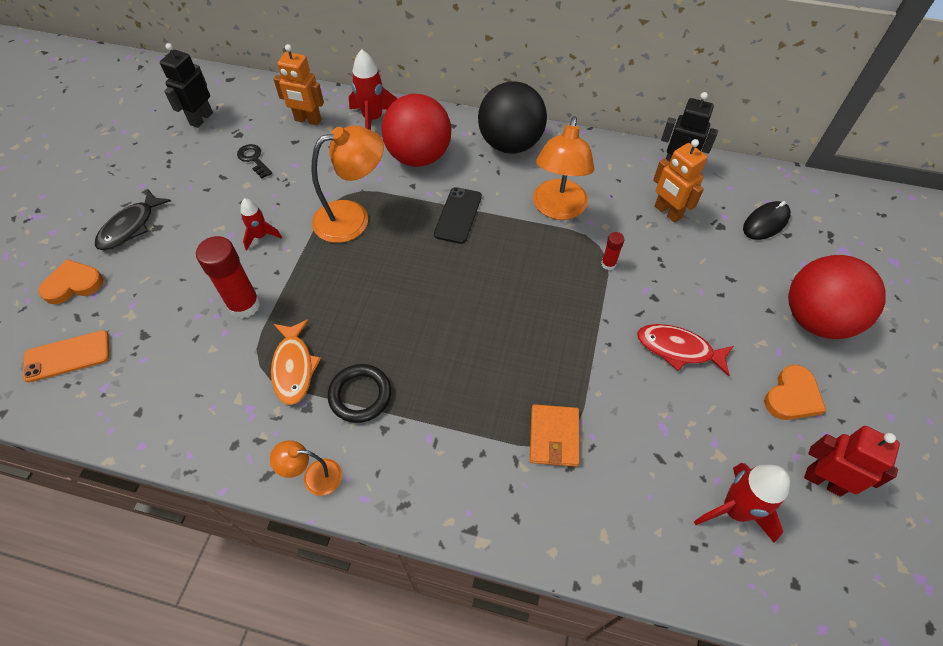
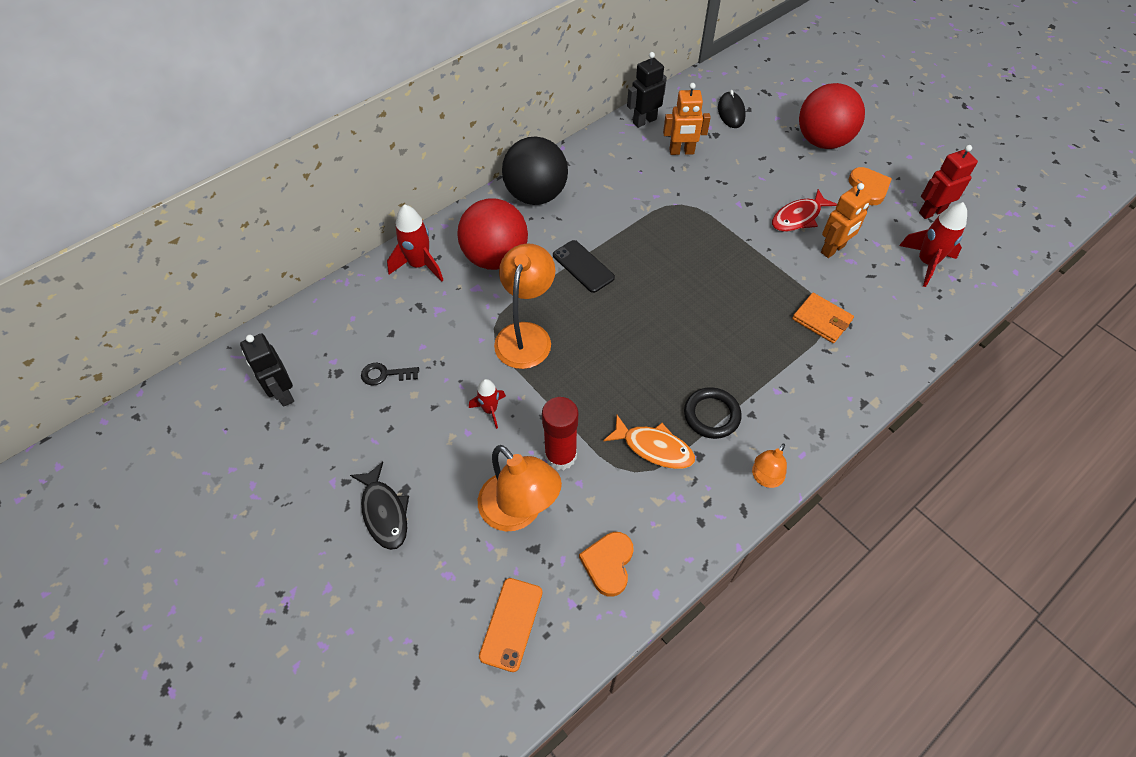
camera: 55 degrees left, 0 degrees up
orange heart [38,259,103,304] -> orange heart moved to [579,532,633,597]
orange robot [273,44,324,125] -> orange robot moved to [821,183,871,258]
orange lamp [533,116,594,220] -> orange lamp moved to [478,445,562,532]
red glue stick [601,232,624,270] -> none

